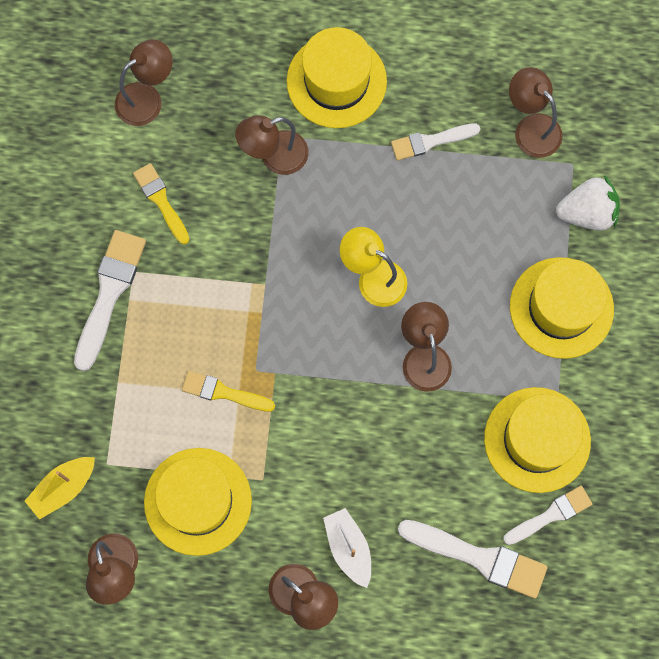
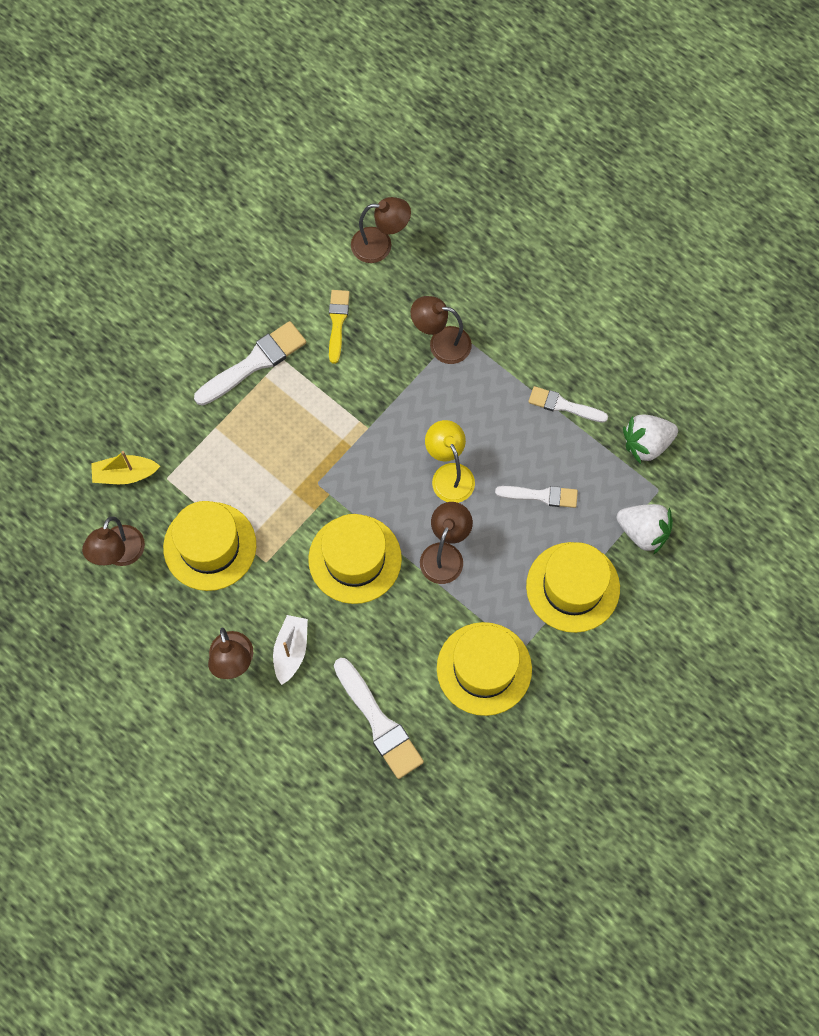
camera: 35 degrees right, 5 degrees down
yellow brush [182,371,275,412] -> none
yellow hat [287,27,387,128] -> yellow hat moved to [308,514,402,604]
white brush [503,486,592,545] -> white brush moved to [495,486,578,508]
brown lamp [509,67,563,158] -> white strawberry [623,415,678,464]

